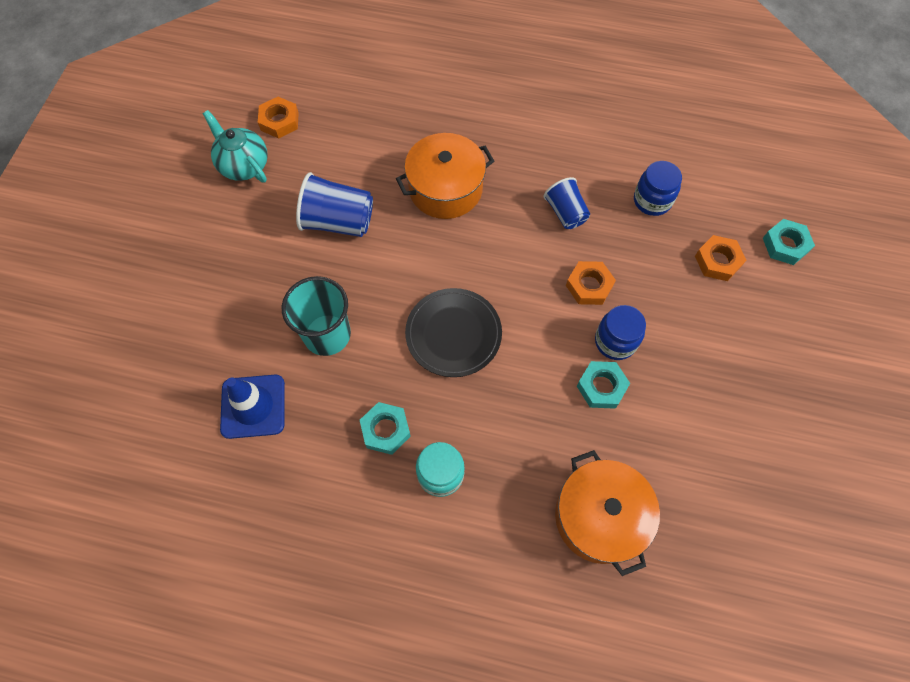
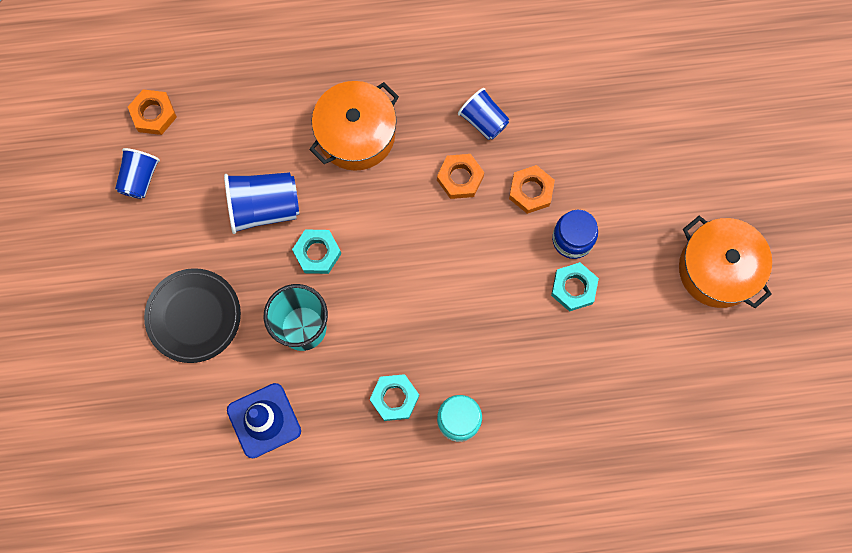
camera: 20 degrees left, 10 degrees up
turquoise teapot [203,110,268,182] -> blue cup [115,148,160,199]
black plate [405,288,502,377] -> black plate moved to [144,268,241,363]
orange pot [555,450,660,576] -> orange pot moved to [679,216,772,308]
blue jar [634,161,682,216] -> none
orange nut [695,235,746,281] -> orange nut moved to [437,154,484,199]
turquoise nut [763,219,815,265] -> turquoise nut moved to [292,229,341,274]

